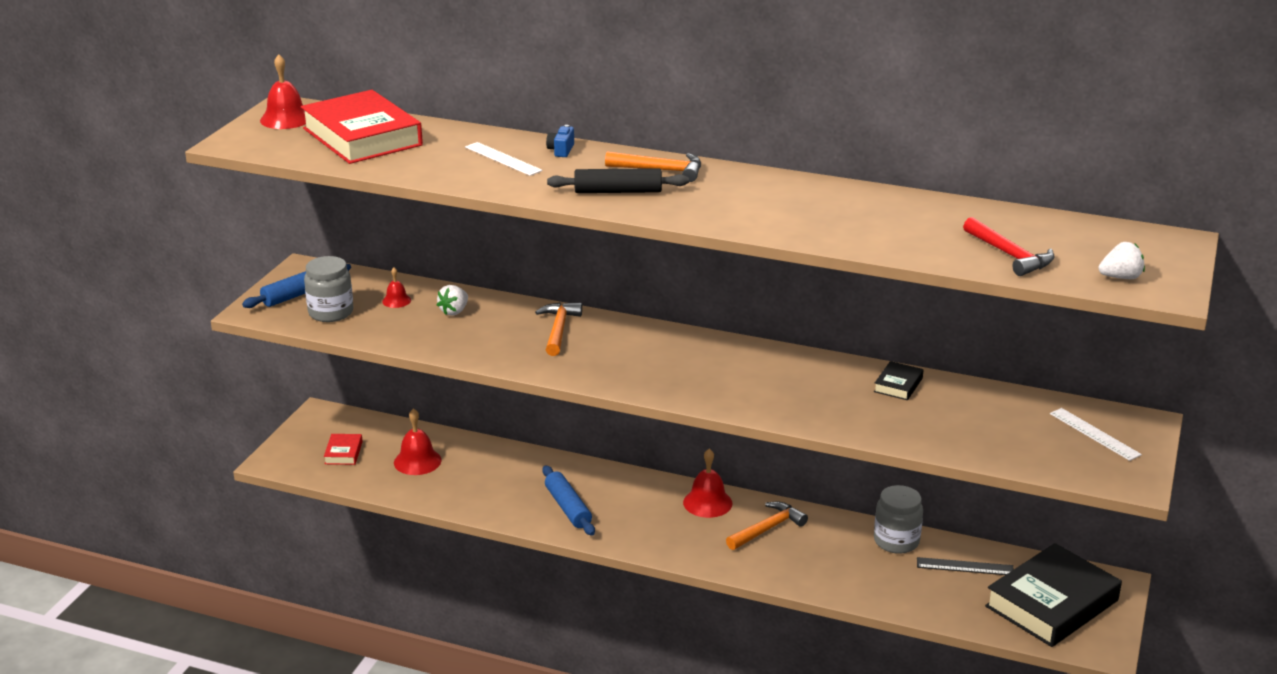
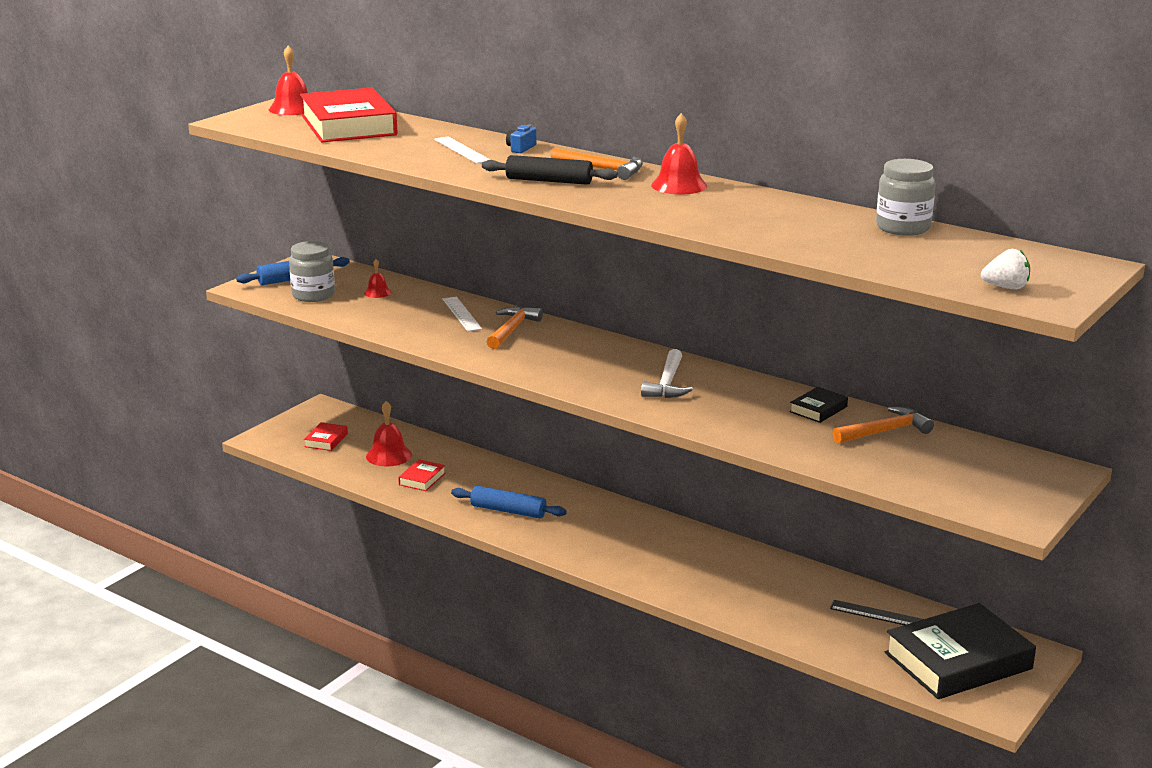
camera: 15 degrees right, 5 degrees down
white strawberry [437,285,468,316] -> none
blue rolling pin [542,465,595,536] -> blue rolling pin turned 60 degrees counterclockwise [451,486,567,518]
red bell [683,449,732,518] -> red bell moved to [651,113,707,195]
orange hammer [726,501,808,550] -> orange hammer moved to [832,407,934,444]
grey jar [874,485,923,554] -> grey jar moved to [876,159,935,236]
red hammer [963,217,1054,276] -> none
white ruler [1050,408,1142,461] -> white ruler moved to [443,297,482,331]
none -> red book [398,459,446,491]
none -> white hammer [641,349,693,398]

